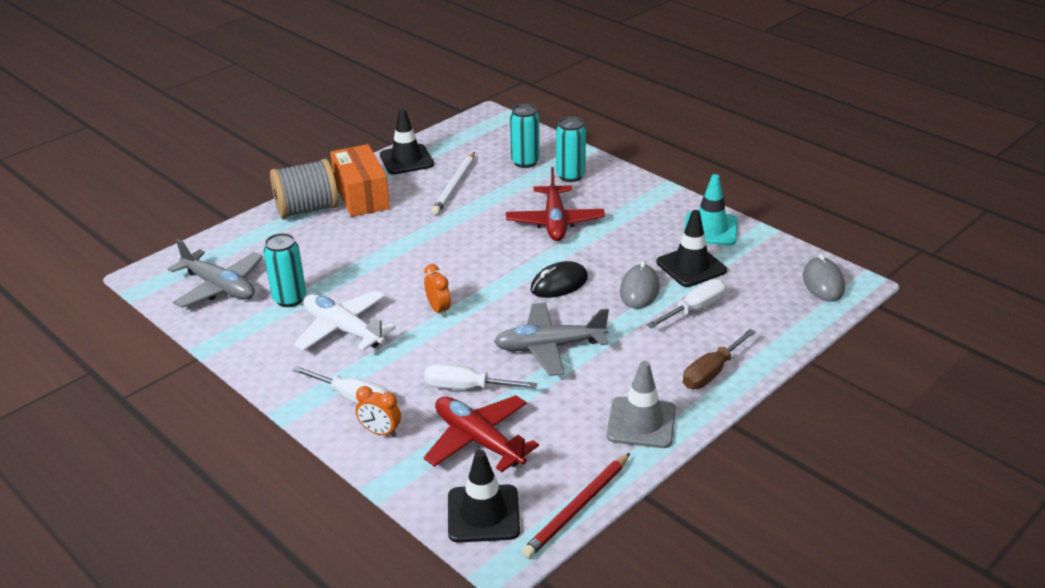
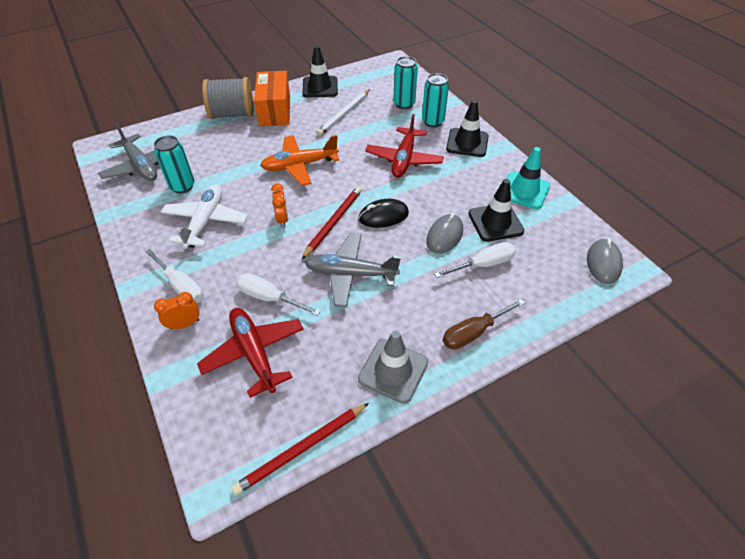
camera: 15 degrees right, 15 degrees up
white plane [294,291,396,351] -> white plane turned 45 degrees clockwise [161,185,248,249]
orange clock [356,386,401,437] -> orange clock turned 120 degrees clockwise [154,292,199,329]
black traffic cone [448,450,520,543] -> black traffic cone moved to [446,100,489,157]
none -> orange plane [260,135,339,186]
none -> red pencil [302,186,362,259]

